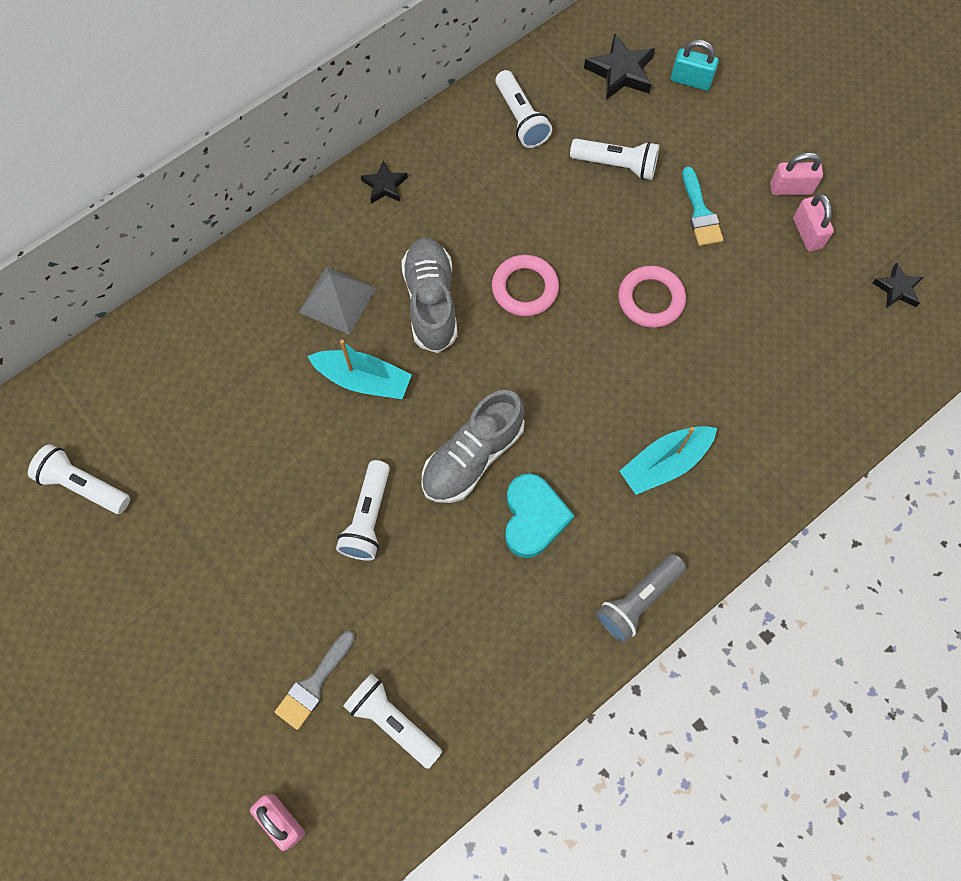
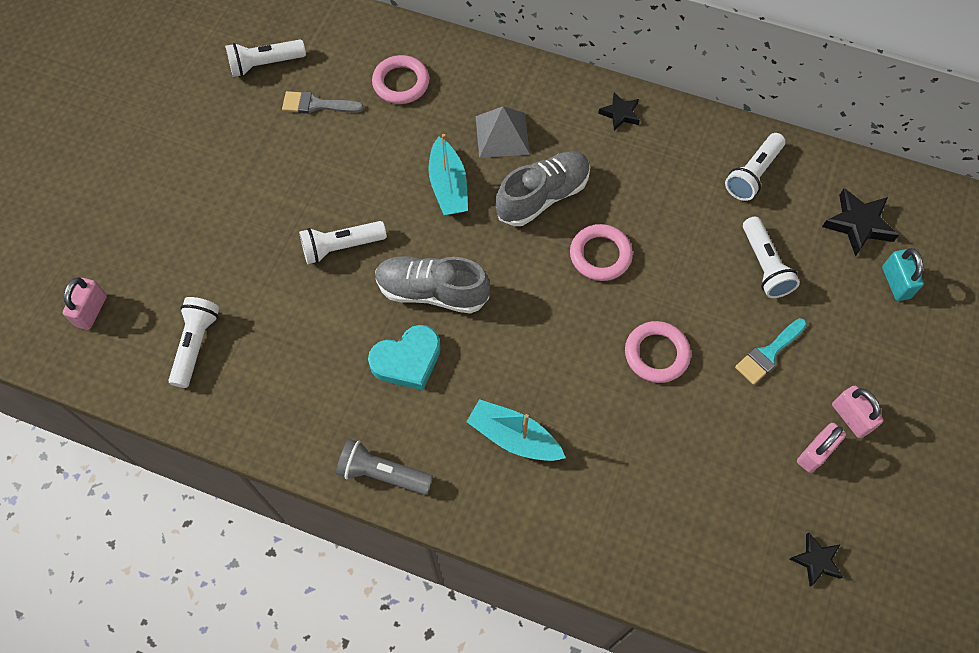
camera: 60 degrees right, 5 degrees down
white flashlight [28,444,130,514] -> white flashlight turned 105 degrees counterclockwise [225,40,306,77]
grey brush [275,631,355,730] -> grey brush moved to [282,91,364,114]
none -> pink ring [372,55,429,104]

